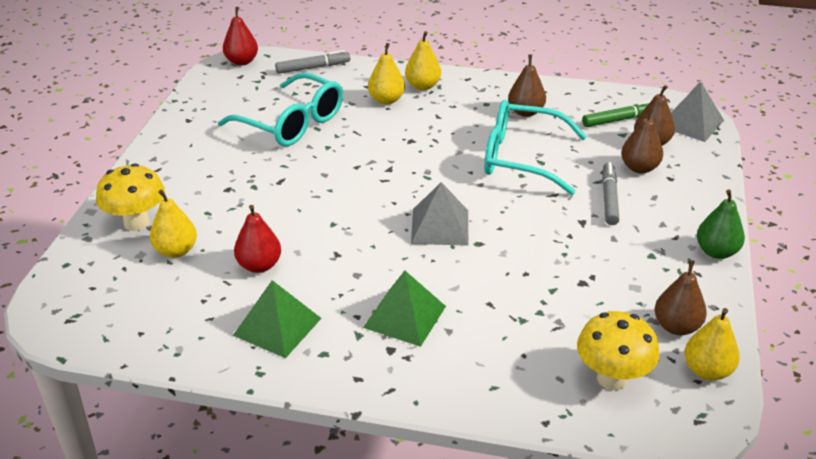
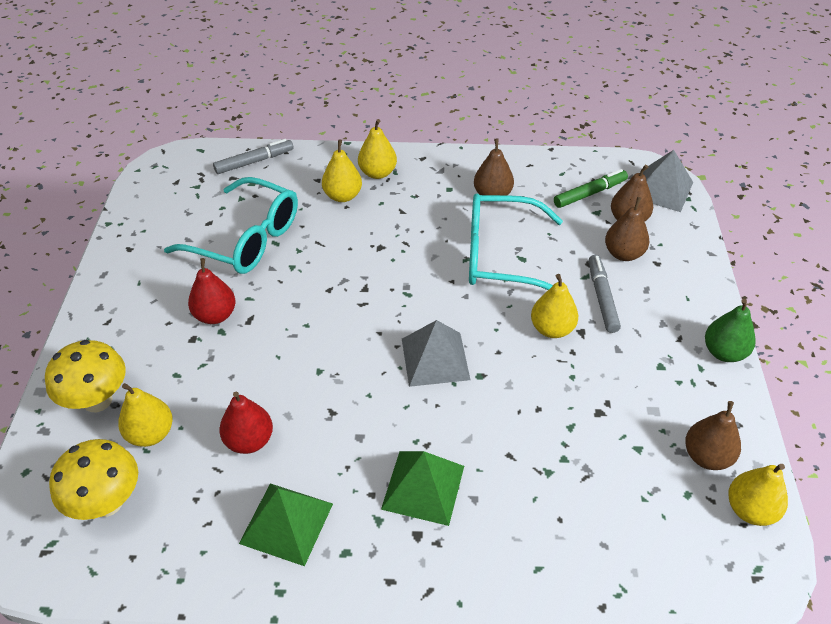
camera: 10 degrees left, 10 degrees up
red pear [223,7,258,66] -> red pear moved to [188,258,236,324]
yellow mushroom [577,311,660,390] -> yellow mushroom moved to [49,439,138,520]
none -> yellow pear [531,274,578,338]

